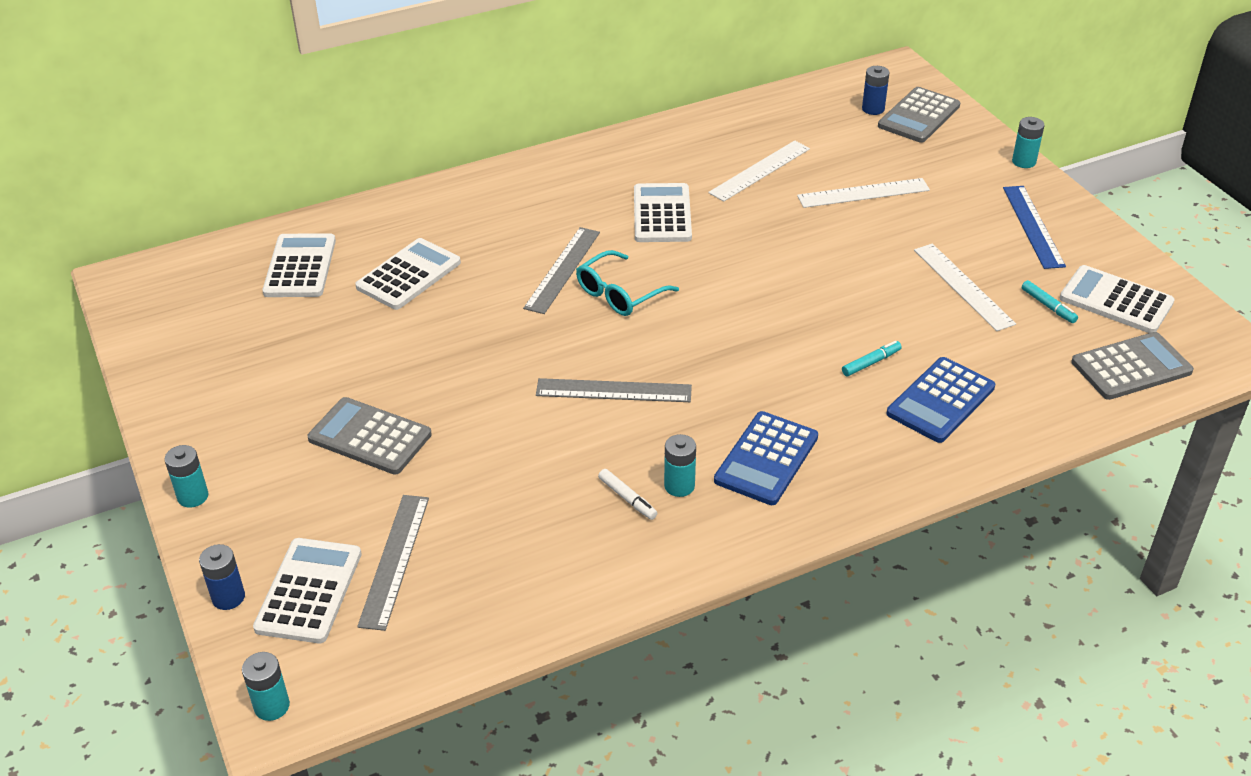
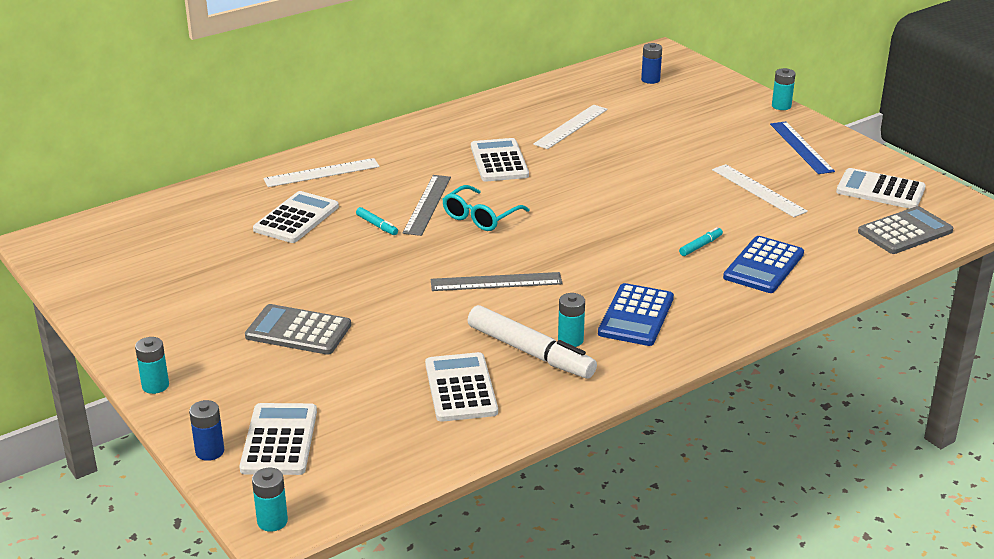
camera: 10 degrees left, 10 degrees down
white calculator [262,233,336,297] -> white calculator moved to [425,352,498,422]
grey ruler [357,495,429,631] -> none
white marker [598,469,657,520] -> white marker [468,305,597,379], size x2.27
white ruler [797,178,930,208] -> white ruler moved to [263,158,380,187]
grey calculator [878,87,960,143] -> none
turquoise marker [1022,280,1078,323] -> turquoise marker moved to [356,207,398,235]

